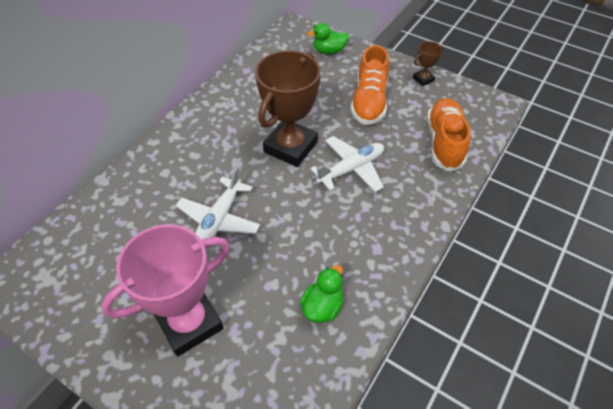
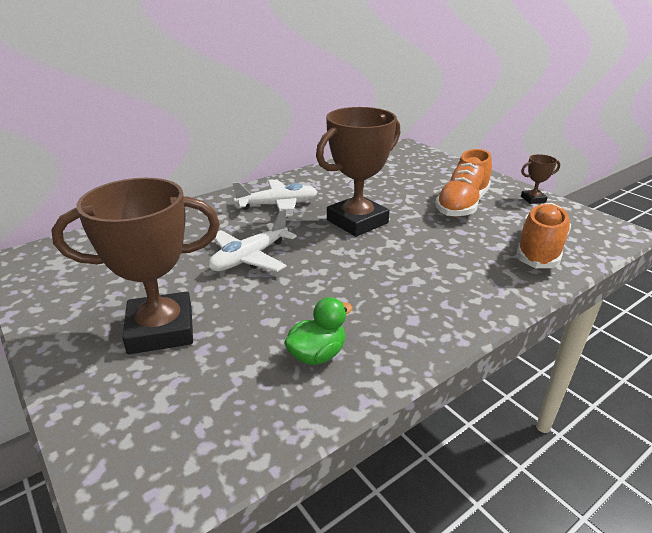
camera: 20 degrees right, 20 degrees down
pink trophy [101,224,230,357] -> brown trophy [51,178,220,354]
green duck [307,23,349,54] -> none
white plane [310,136,384,192] -> white plane moved to [232,179,317,217]

